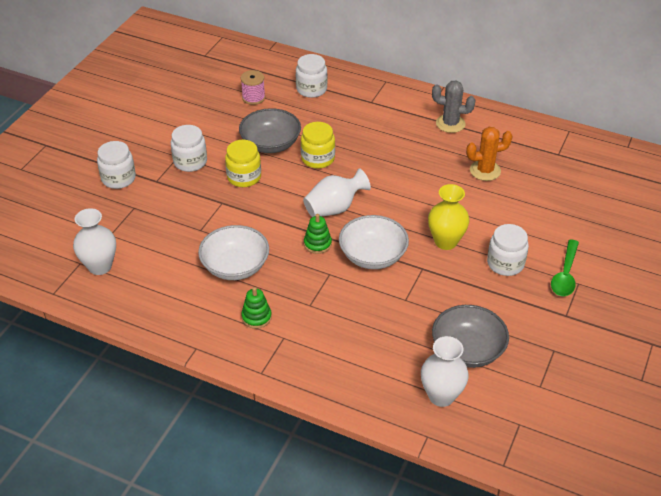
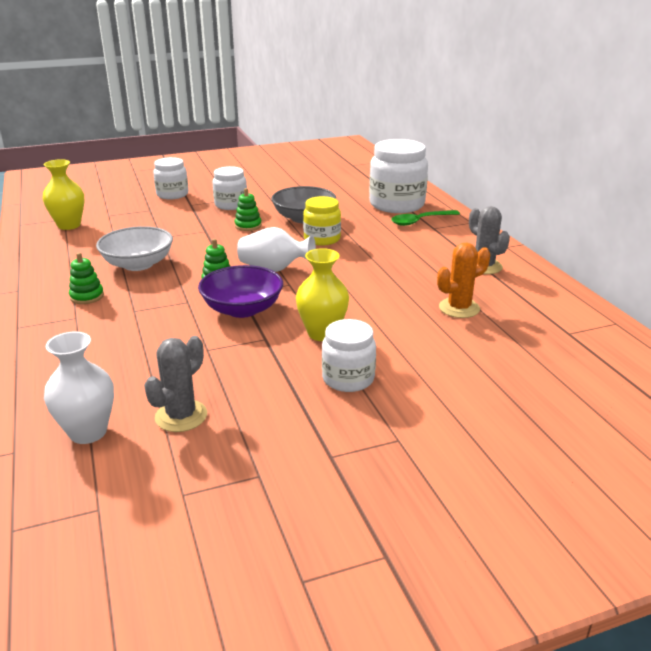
camera: 45 degrees right, 15 degrees down
white vase [73,208,116,275] -> yellow vase [43,159,85,230]
yellow jar [225,140,261,187] -> green stacking toy [234,188,262,231]
pink spool [241,70,265,105] -> none
white jar [296,54,328,98] -> white jar [369,139,428,213], size x1.69
white bowl [339,215,409,269] -> purple bowl [198,265,283,318]
grey bowl [432,305,509,368] -> grey cactus [144,336,207,432]
orange cactus [466,127,513,181] -> orange cactus turned 60 degrees counterclockwise [437,243,490,318]
green spoon [551,239,579,296] -> green spoon moved to [391,210,460,226]

